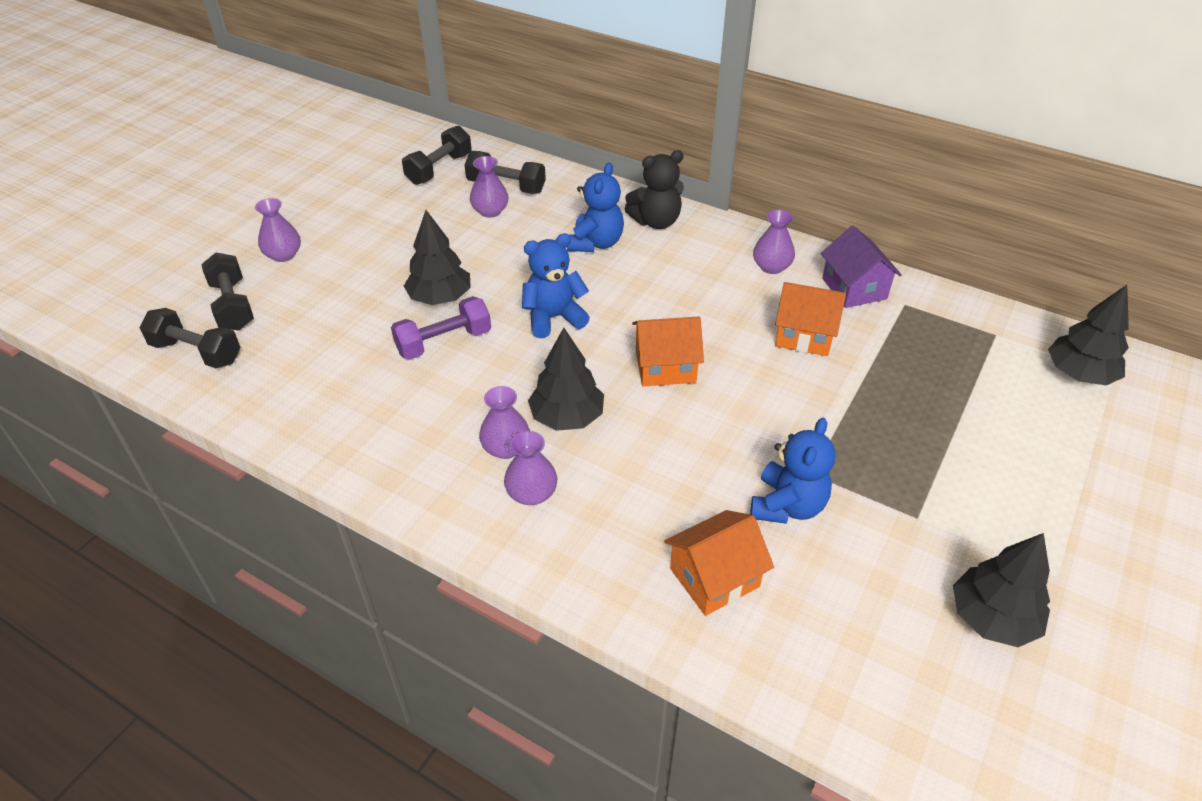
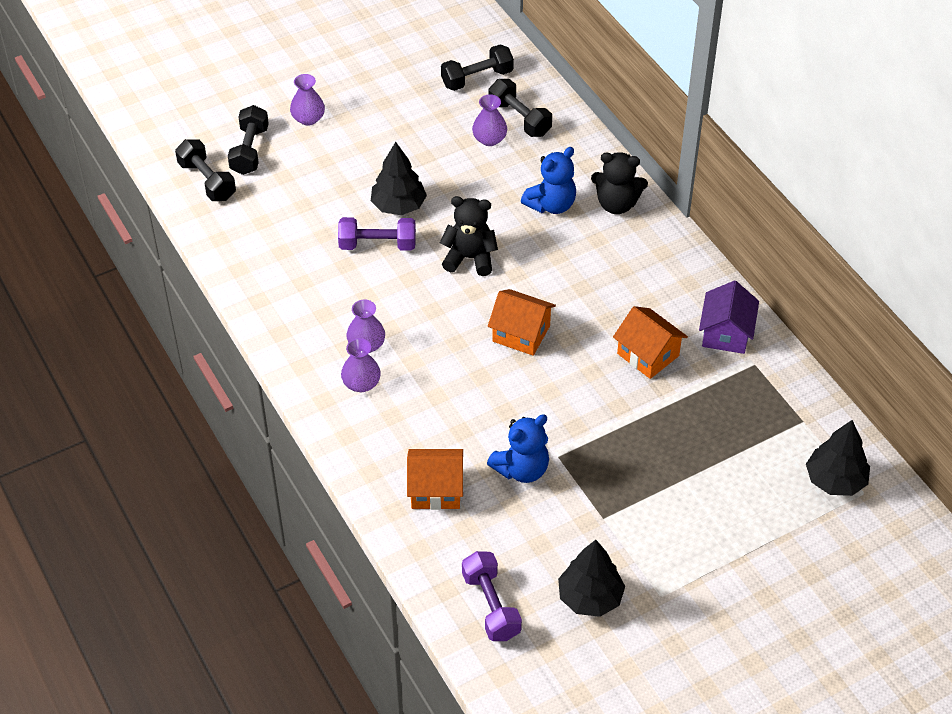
camera: 30 degrees right, 5 degrees up
blue teddy bear [522,233,590,338] -> black teddy bear [440,196,498,276]
black tree [528,328,604,431] -> none
purple vase [753,210,795,274] -> none
none -> purple dumbbell [462,551,522,641]

